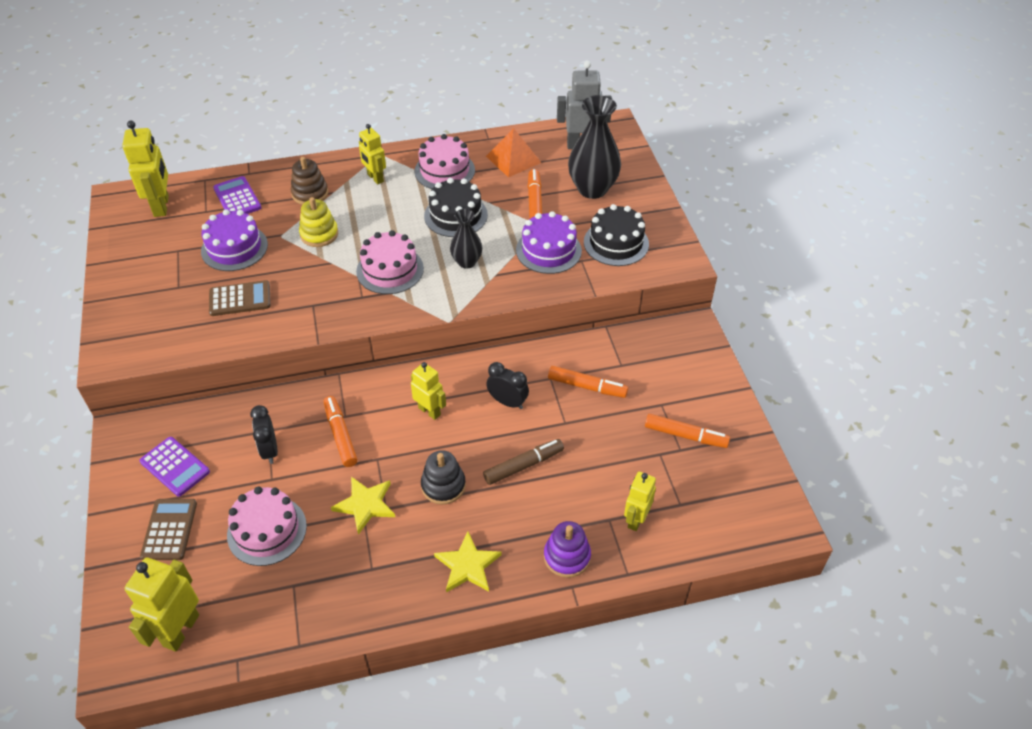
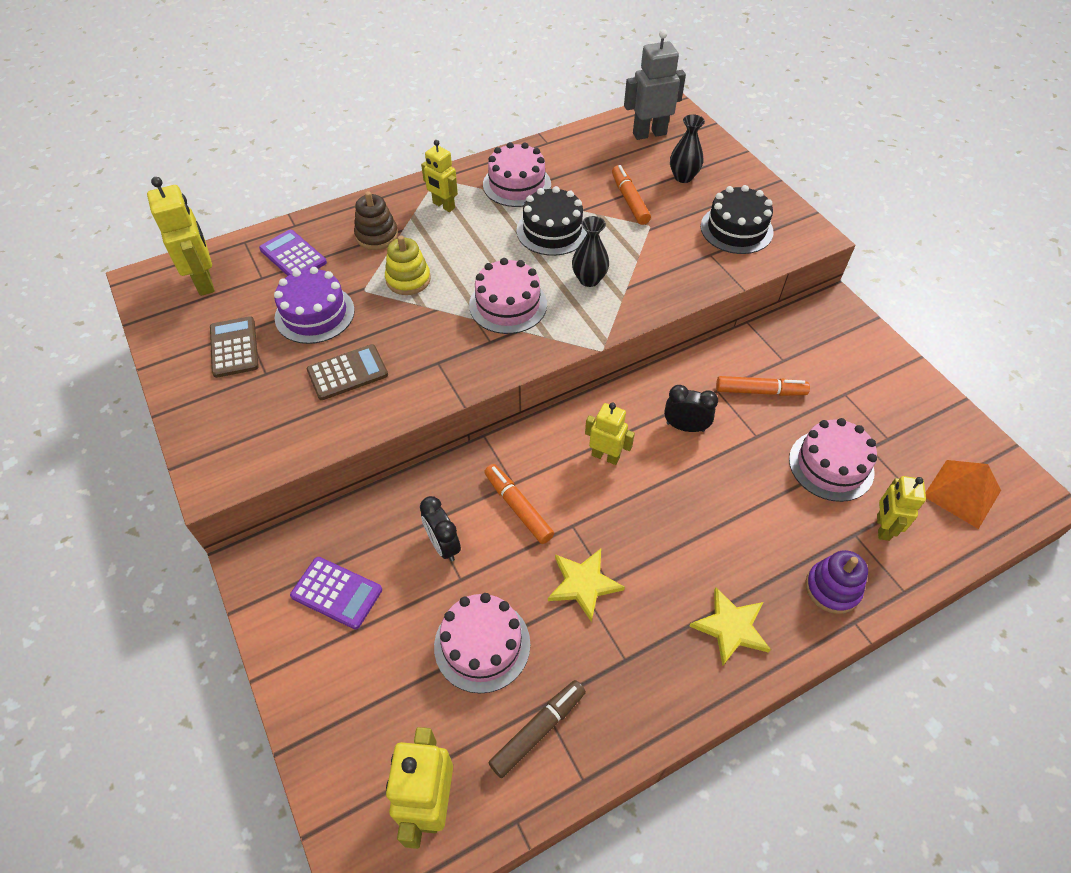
camera: 15 degrees left, 5 degrees up
brown calculator [140,499,197,560] -> brown calculator moved to [210,316,259,378]
black stacking toy [421,450,466,505] -> none
brown marker [483,439,564,485] -> brown marker moved to [488,680,586,778]
orange pyramid [486,128,541,177] -> orange pyramid moved to [925,460,1001,529]
purple cake [516,211,582,274] -> none
black vase [568,95,621,199] -> black vase [670,114,705,183], size x0.58
orange marker [645,414,730,448] -> none
none -> pink cake [789,418,877,502]

